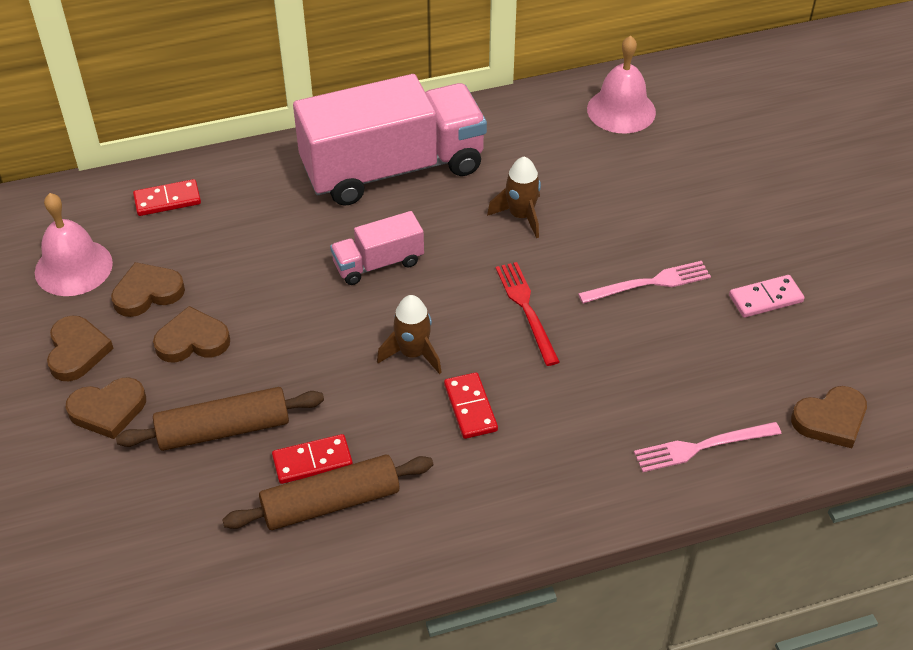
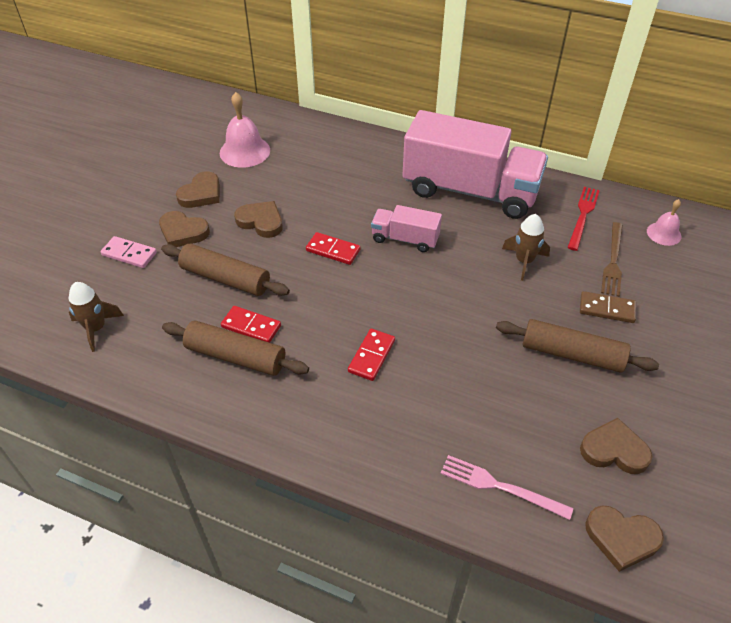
camera: 40 degrees right, 0 degrees up
brown heart [111,262,185,317] -> brown heart moved to [580,418,653,474]
red domino [133,179,201,216] -> red domino moved to [306,232,360,265]
brown rocket [377,295,441,374] -> brown rocket moved to [69,282,124,352]
red fork [496,262,560,366] -> red fork moved to [567,187,600,251]
pink fork [578,261,711,304] -> brown rolling pin [496,319,659,373]
pink bell [587,35,656,133] -> pink bell [647,199,681,246], size x0.59
pink domino [729,275,805,318] -> pink domino moved to [100,236,157,268]
none -> brown domino [580,291,636,323]
none -> brown fork [601,222,623,297]

